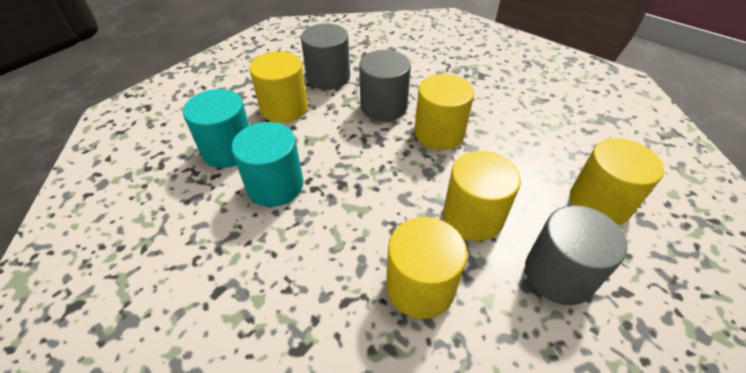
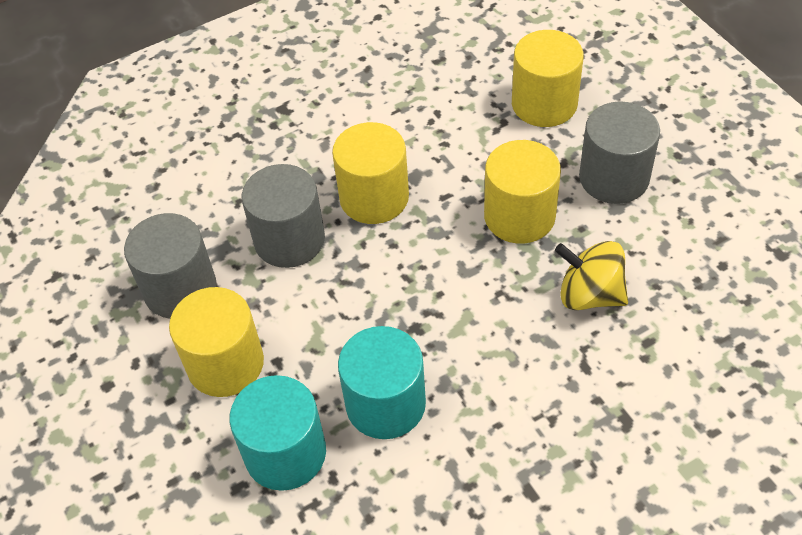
camera: 65 degrees left, 5 degrees up
yellow cylinder [386,217,467,319] -> yellow spinning top [555,241,628,310]

